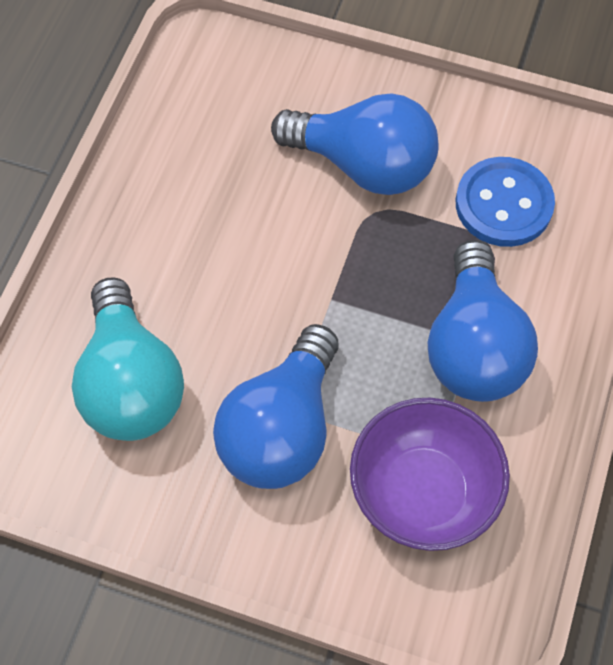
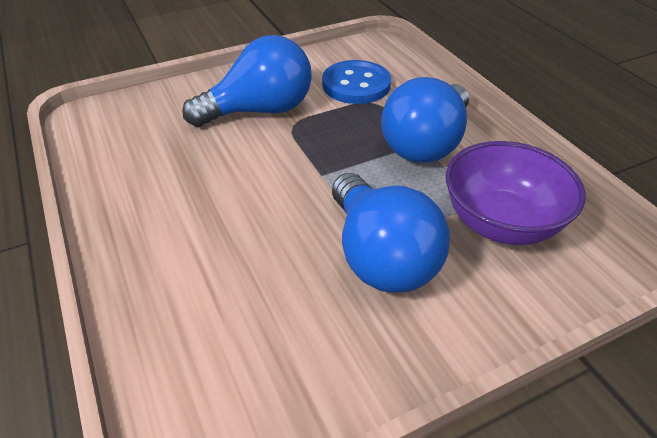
camera: 45 degrees left, 20 degrees down
turquoise light bulb [72,277,184,441] -> none
blue light bulb [428,240,538,402] -> blue light bulb turned 75 degrees clockwise [381,77,469,163]

